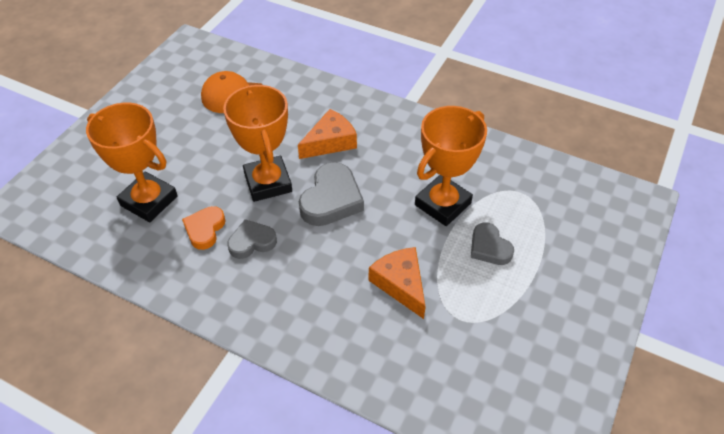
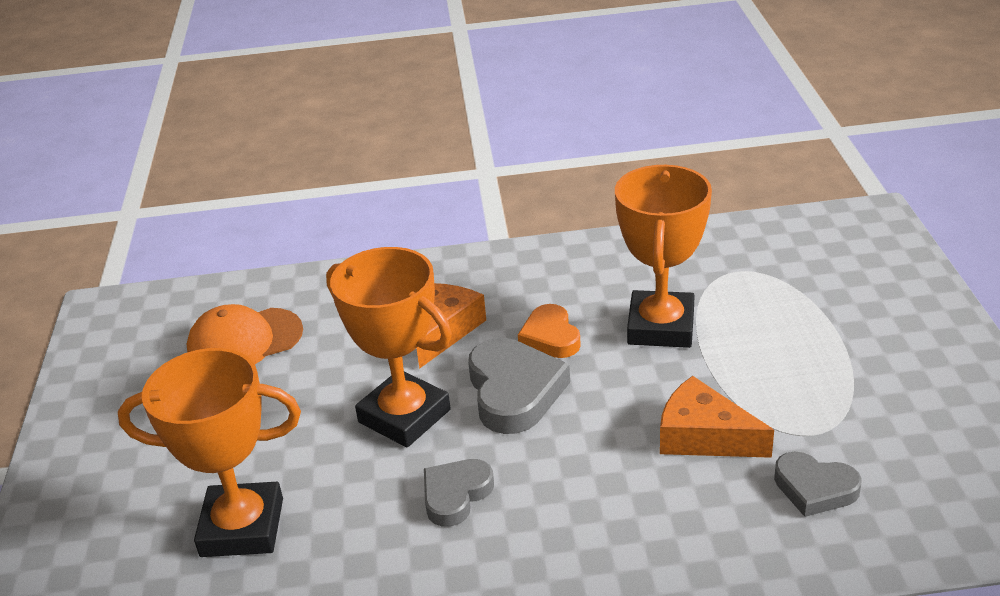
camera: 30 degrees left, 15 degrees down
orange heart [182,206,226,250] -> orange heart moved to [518,304,581,358]
grey heart [471,223,514,265] -> grey heart moved to [774,452,862,517]

